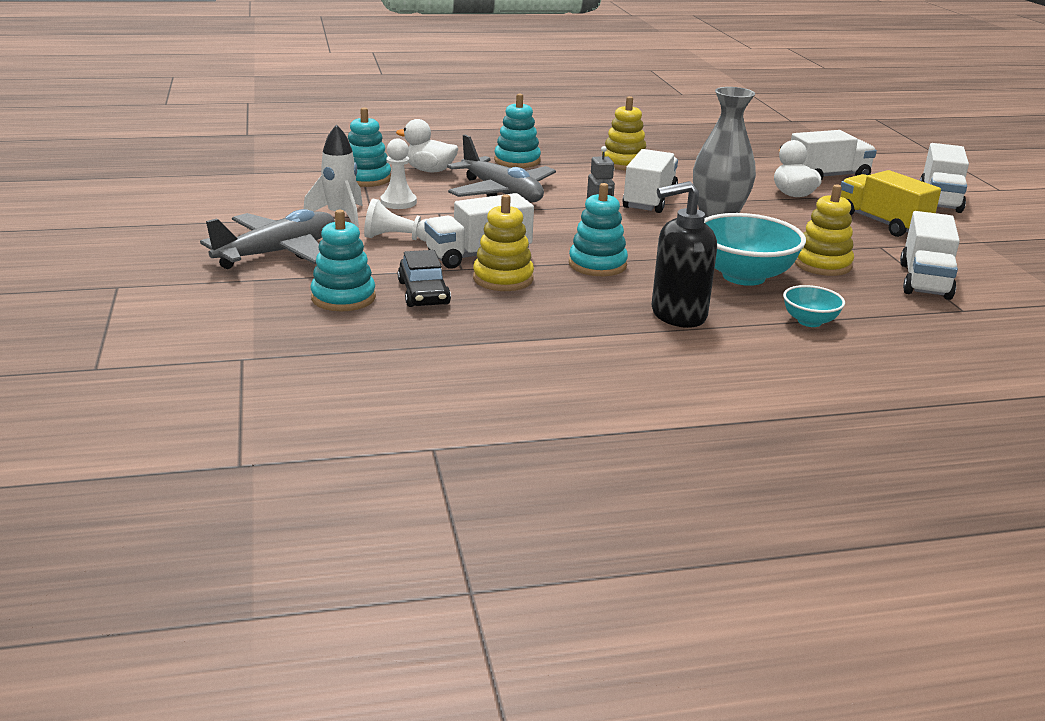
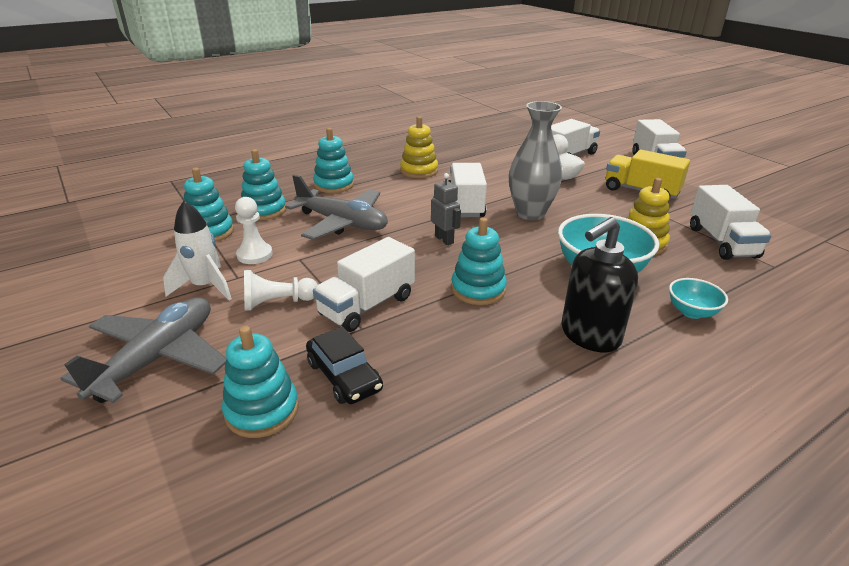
camera: 20 degrees left, 5 degrees up
white duck [396,119,458,172] -> turquoise stacking toy [241,149,286,220]
yellow stacking toy [473,194,534,291] -> none

